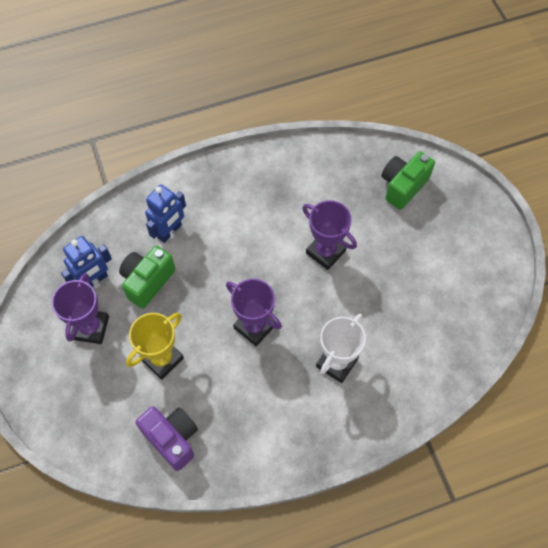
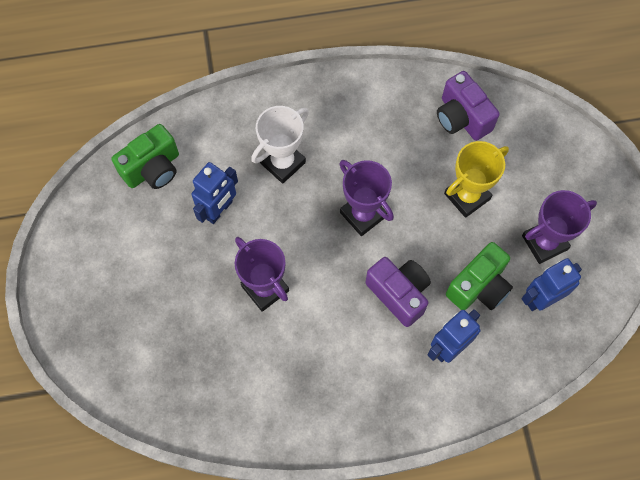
camera: 170 degrees left, 5 degrees up
purple trophy [52,273,109,344] -> purple trophy turned 45 degrees clockwise [522,190,597,264]
green camera [381,151,435,210] -> green camera moved to [111,124,179,189]
none -> blue robot [191,162,238,224]
none -> purple camera [365,257,431,327]

